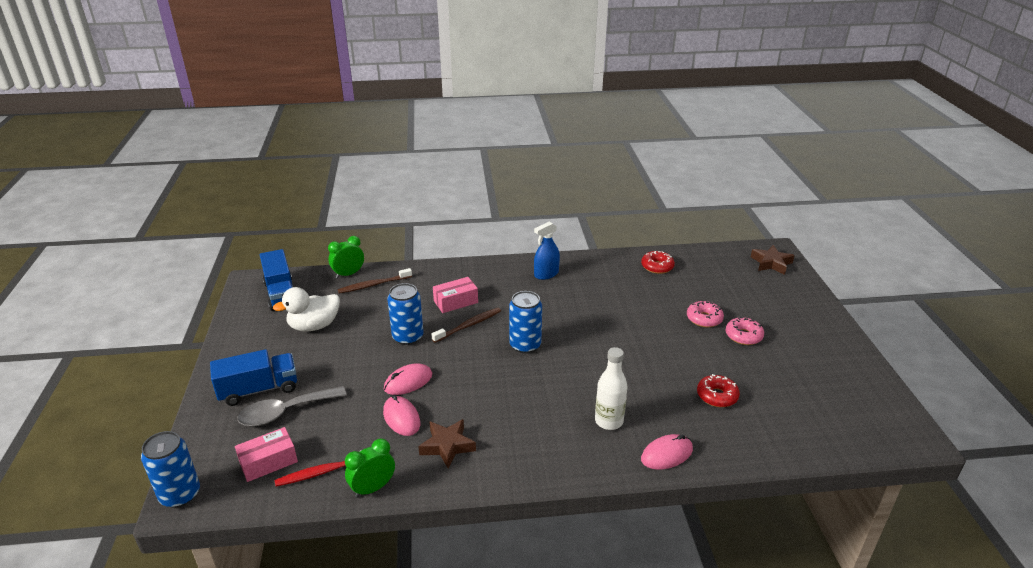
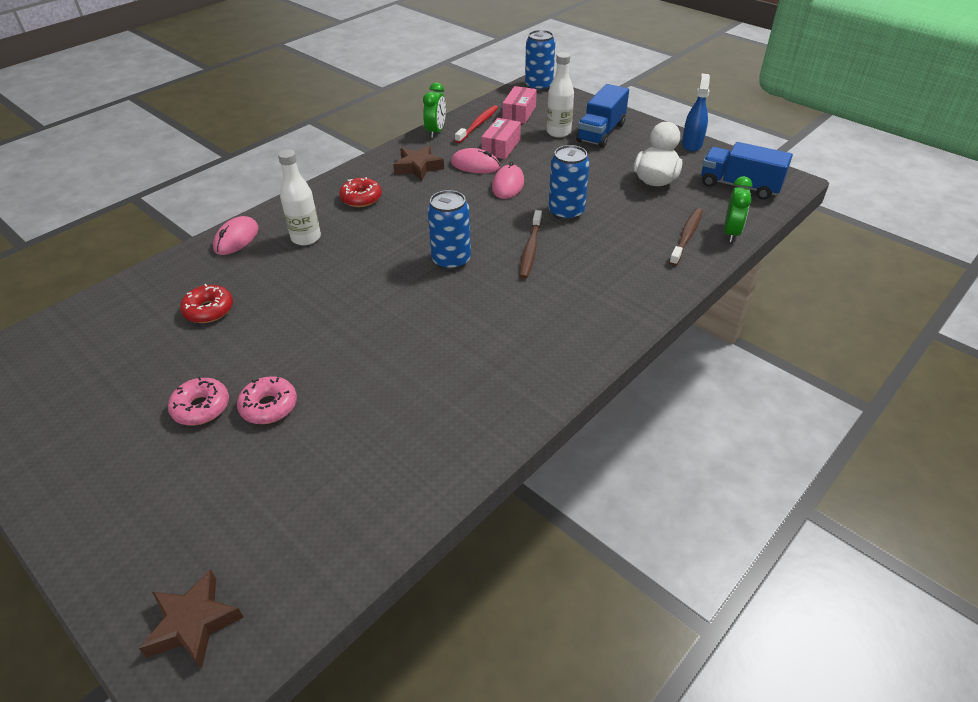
camera: 140 degrees right, 10 degrees up
grey spoon [237,386,347,427] -> white bottle [547,52,574,138]
pink box [433,277,478,313] -> pink box moved to [481,118,521,159]
blue spray bottle [534,221,560,280] -> blue spray bottle moved to [682,74,710,152]
red donut [641,251,675,274] -> red donut moved to [339,177,382,207]

